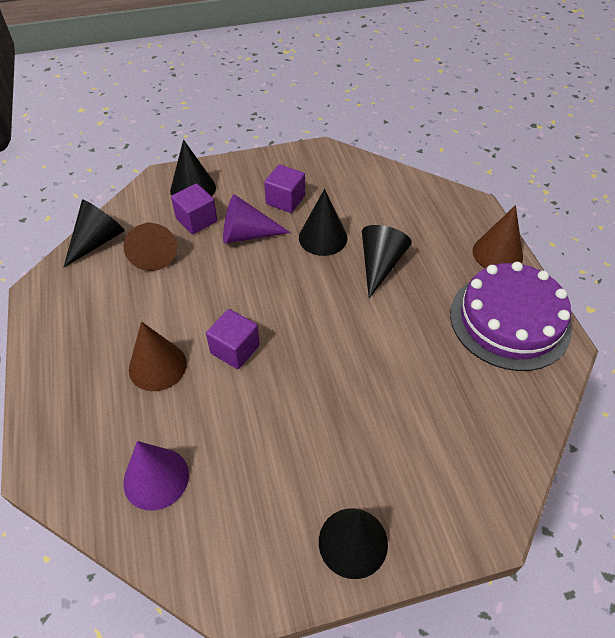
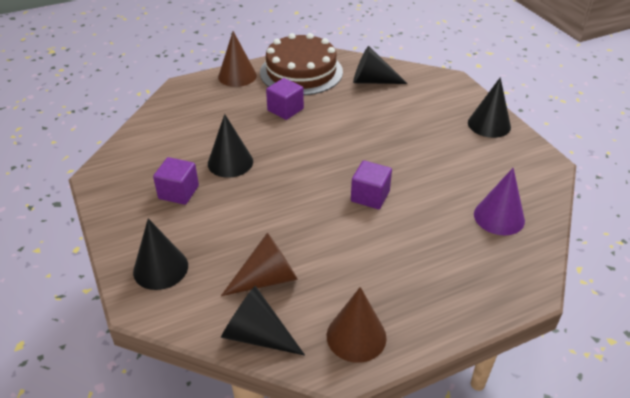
camera: 100 degrees left, 10 degrees down
brown cone [129,322,187,391] -> brown cone moved to [327,287,387,363]
purple cube [171,183,217,234] -> purple cube moved to [266,78,304,120]
purple cone [223,194,291,244] -> none
black cone [362,225,412,298] -> black cone moved to [353,46,407,84]
purple cake [450,262,572,371] -> brown cake [260,33,343,95]

